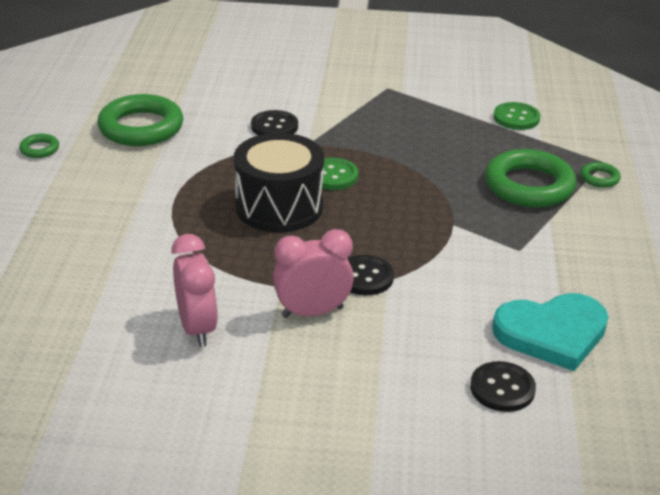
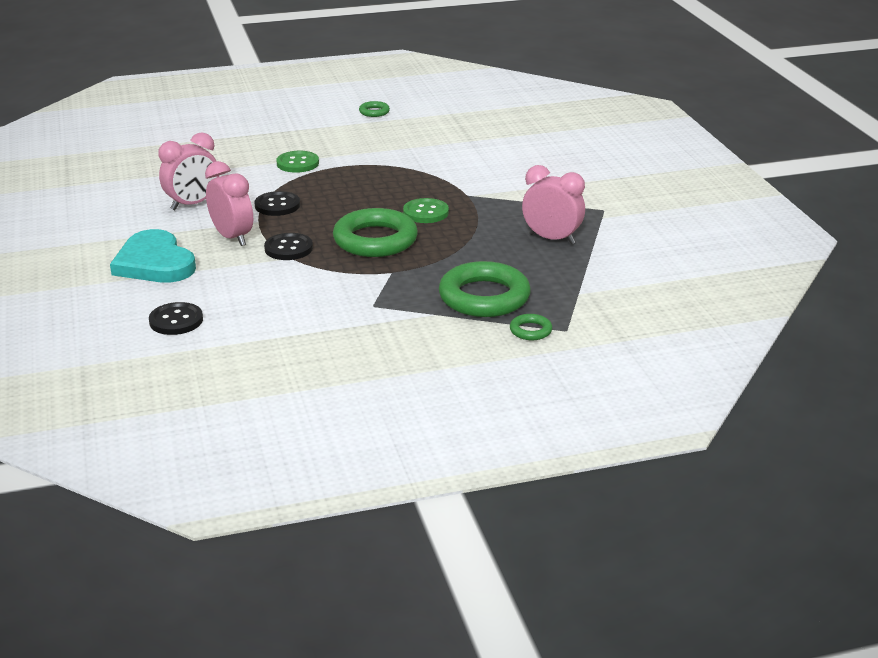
camera: 70 degrees right, 5 degrees down
green ring [98,94,183,146] -> green ring moved to [333,208,418,257]
black drum [234,133,324,232] -> none
black button [251,110,298,135] -> black button moved to [254,191,300,216]
turquoise heart [492,293,609,371] -> turquoise heart moved to [110,229,196,283]
green button [493,102,541,130] -> green button moved to [277,150,319,173]
none -> pink clock [522,165,585,244]

